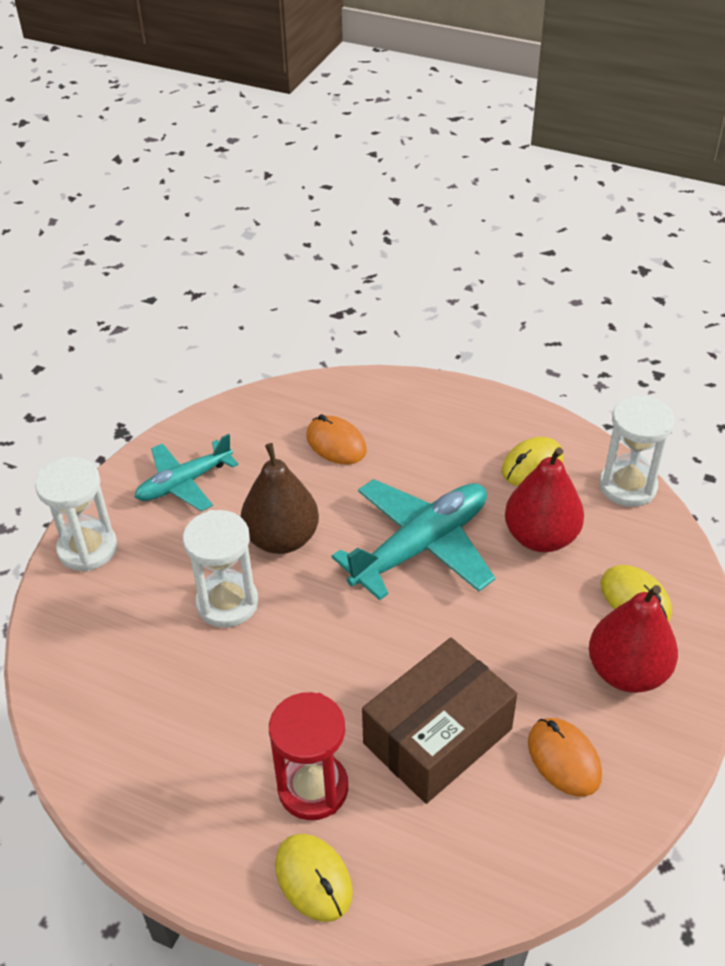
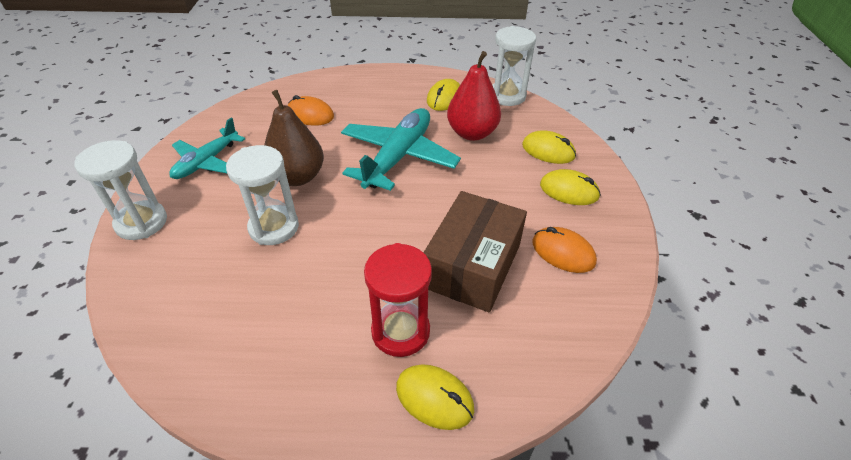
camera: 25 degrees left, 0 degrees up
red pear [589,585,678,693] -> yellow mouse [540,169,601,205]

